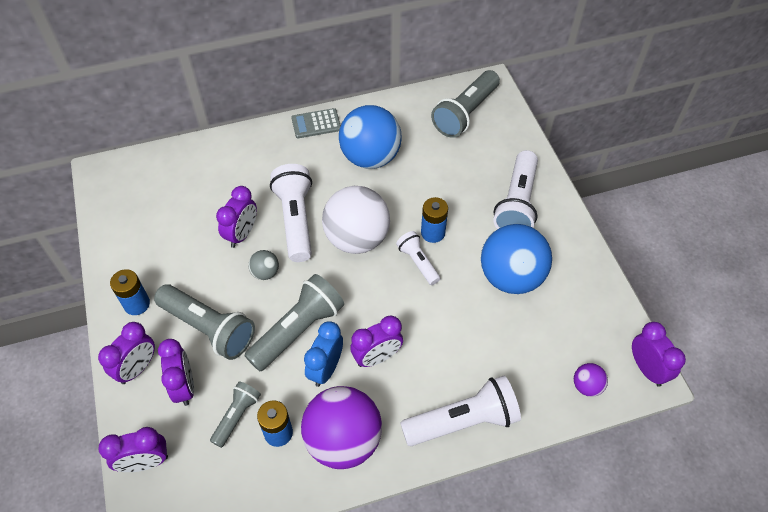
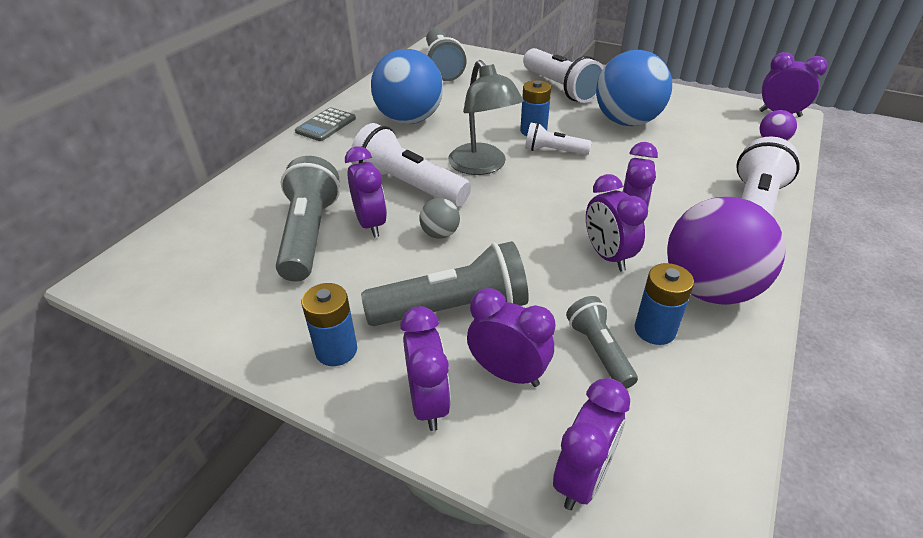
camera: 45 degrees left, 15 degrees down
grey flashlight [244,274,344,371] -> grey flashlight moved to [276,156,340,282]
blue clock [304,321,343,387] -> purple clock [586,174,648,271]
white ball [322,186,390,254] -> grey lamp [448,60,524,175]

